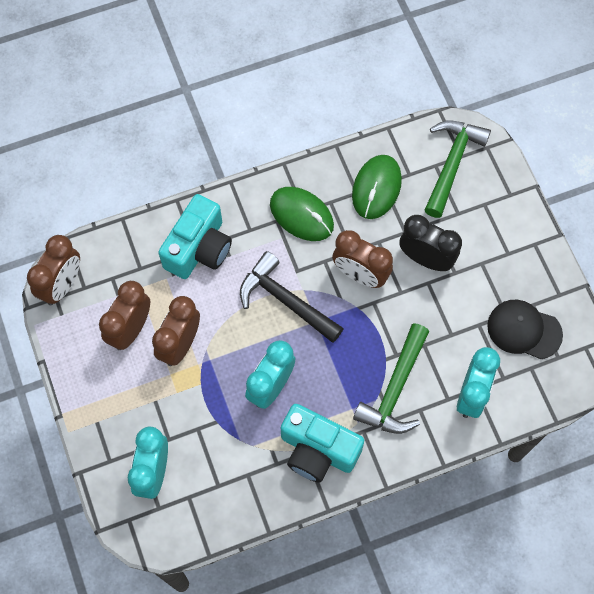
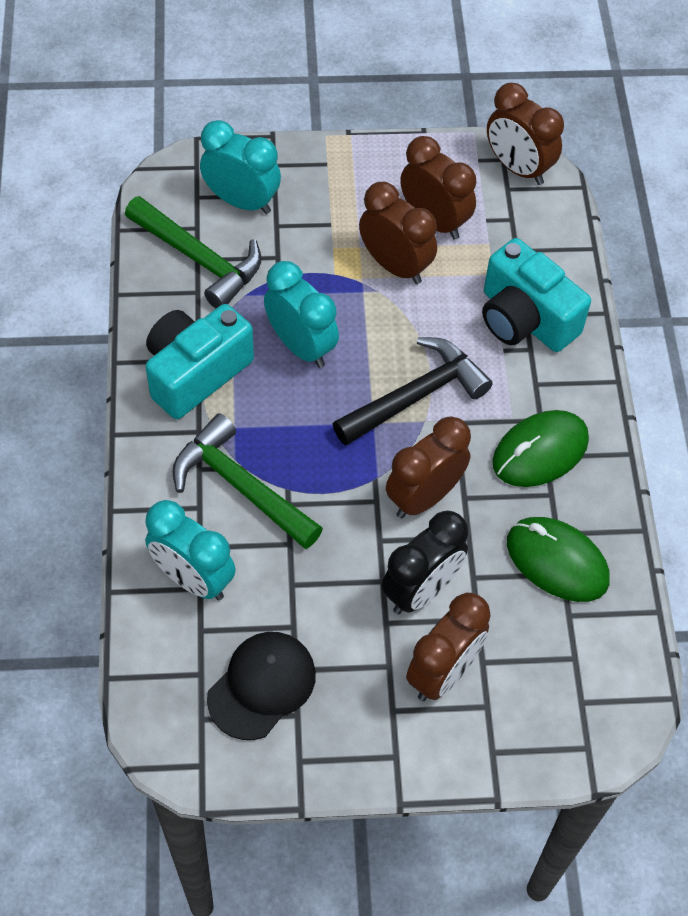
camera: 105 degrees right, 10 degrees down
green hammer [425,120,491,218] -> green hammer moved to [125,196,261,308]
none -> brown clock [406,593,491,701]

